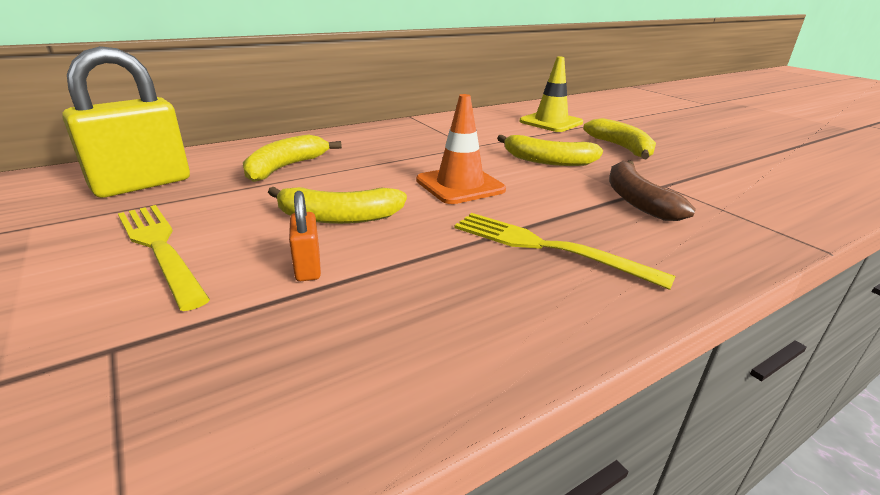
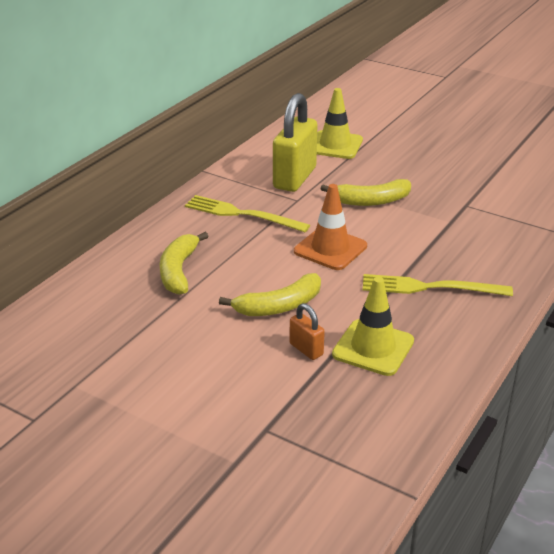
camera: 25 degrees left, 5 degrees up
yellow padlock [63,46,190,198] -> yellow padlock moved to [273,93,318,192]
yellow fork [118,205,210,311] -> yellow fork moved to [185,195,310,232]
yellow banana [583,118,656,159] -> none
brown banana [609,160,696,221] -> none
none -> yellow traffic cone [332,277,414,376]

